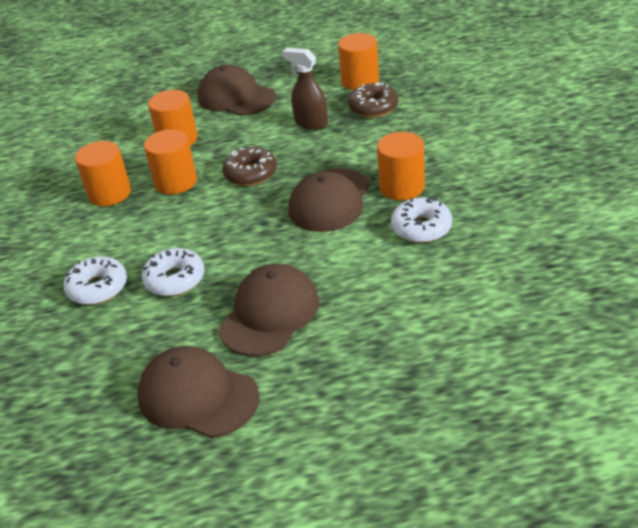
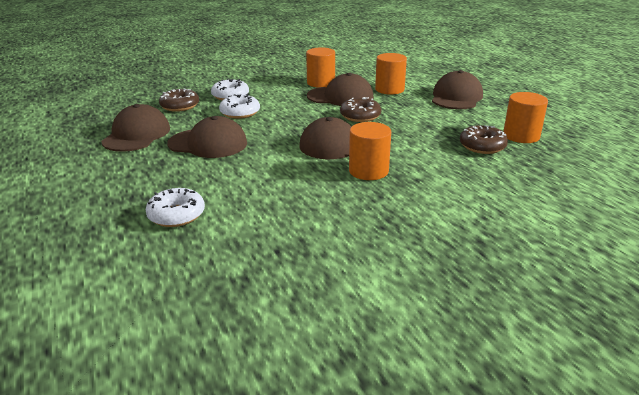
camera: 70 degrees right, 10 degrees down
orange cylinder [144,129,197,194] -> brown cap [307,73,374,106]
brown spray bottle [282,48,328,130] -> none
white donut [391,197,452,243] -> white donut moved to [145,188,205,227]
none -> brown donut [159,89,199,112]

